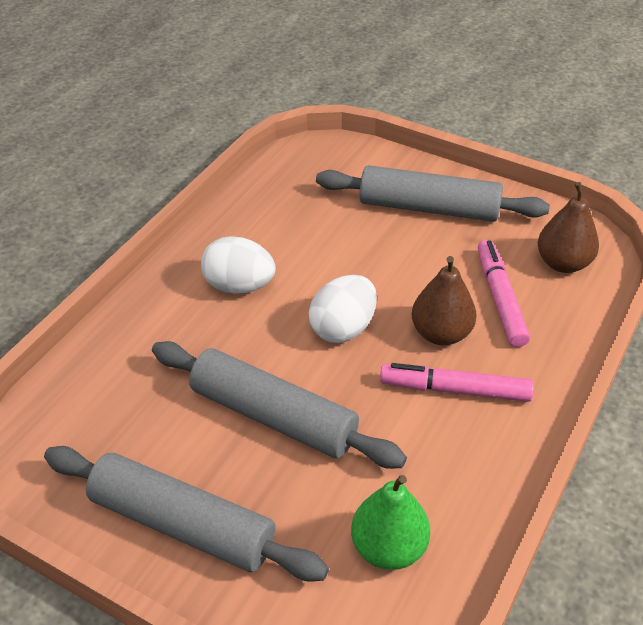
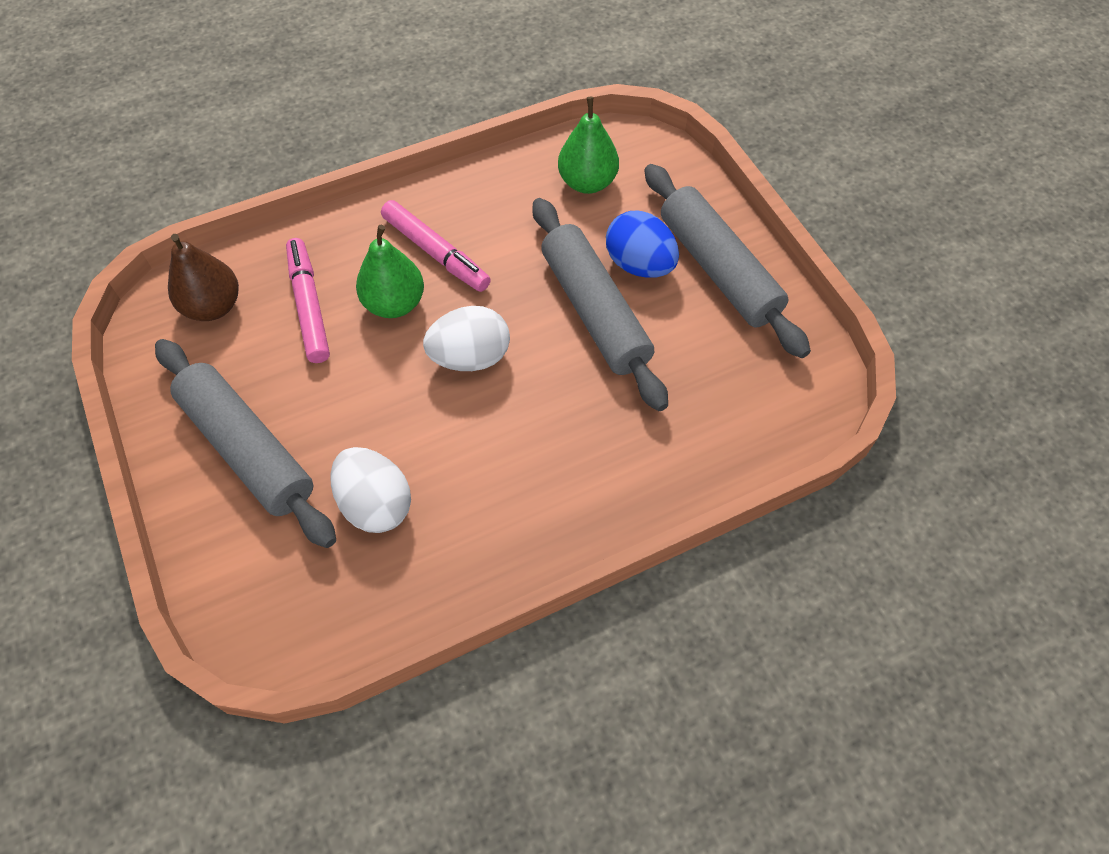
camera: 145 degrees left, 15 degrees up
white egg [201,236,276,294] -> white egg moved to [330,447,411,533]
brown pear [412,256,477,345] -> green pear [356,225,424,318]
pink marker [478,240,530,347] -> pink marker turned 135 degrees clockwise [286,238,330,363]
none -> blue egg [606,211,679,278]

